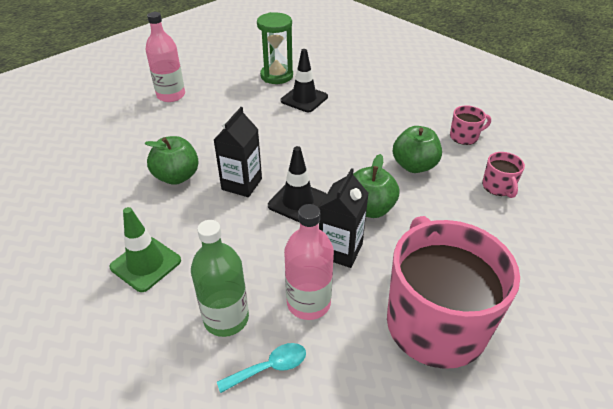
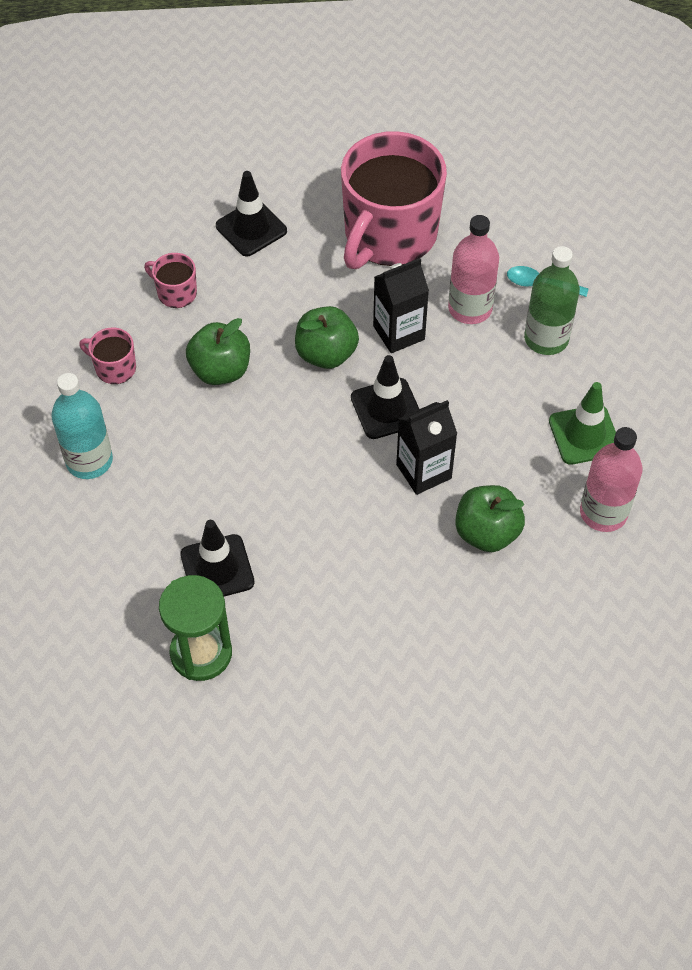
camera: 140 degrees left, 15 degrees up
pink bottle [145,12,185,102] -> pink bottle moved to [580,427,642,532]
pink mug [482,152,525,198] -> pink mug turned 90 degrees counterclockwise [144,253,197,308]
none -> turquoise bottle [51,373,113,479]
none -> black traffic cone [216,171,287,256]

